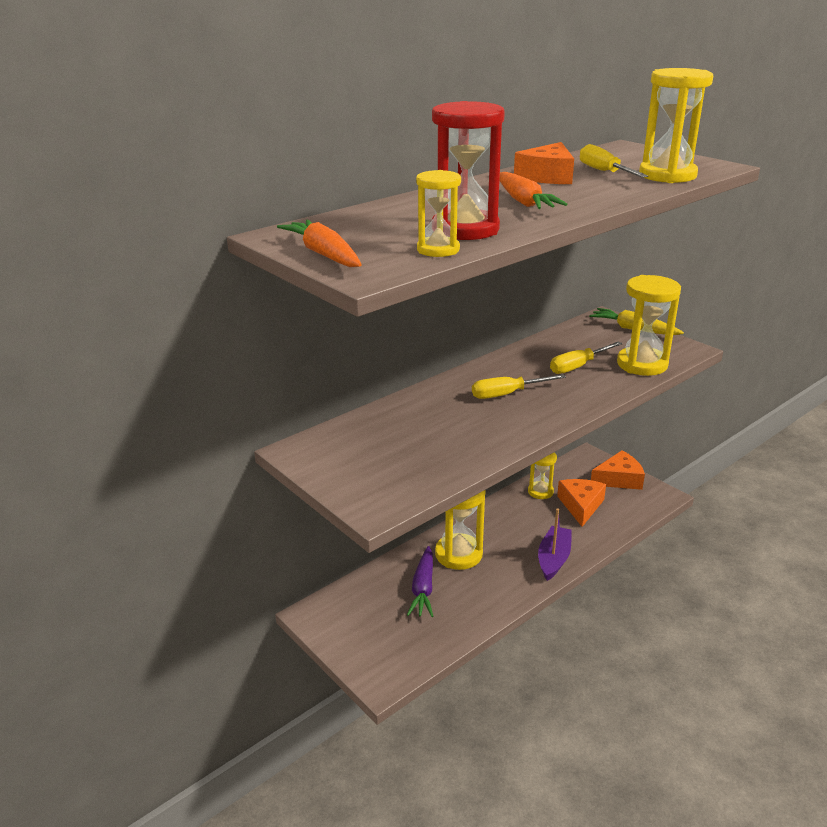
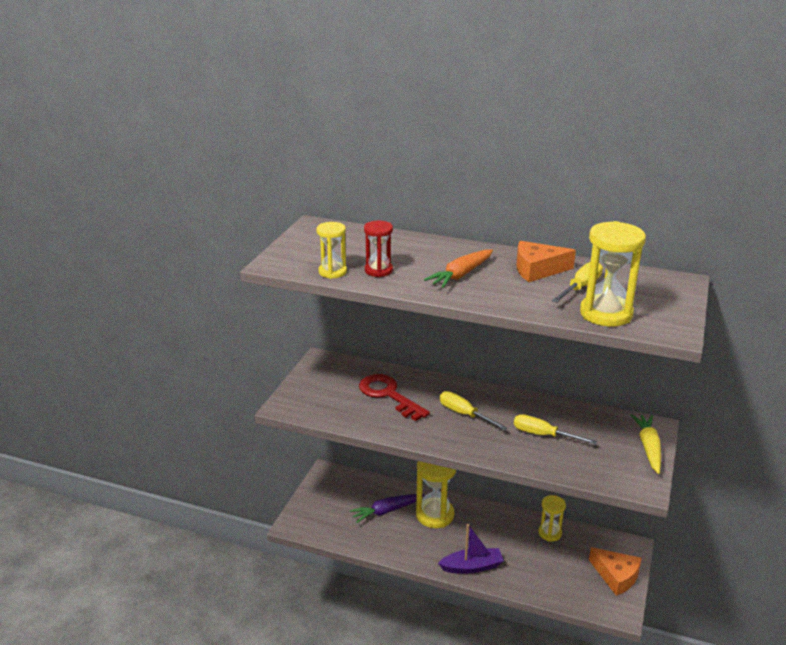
camera: 60 degrees right, 0 degrees up
orange carrot [277,220,362,267] -> none
red hourglass [432,101,505,240] -> red hourglass [364,221,393,277], size x0.60
orange cheese [557,479,606,527] -> none
yellow hourglass [617,275,681,376] -> none
none -> red key [359,374,430,421]

